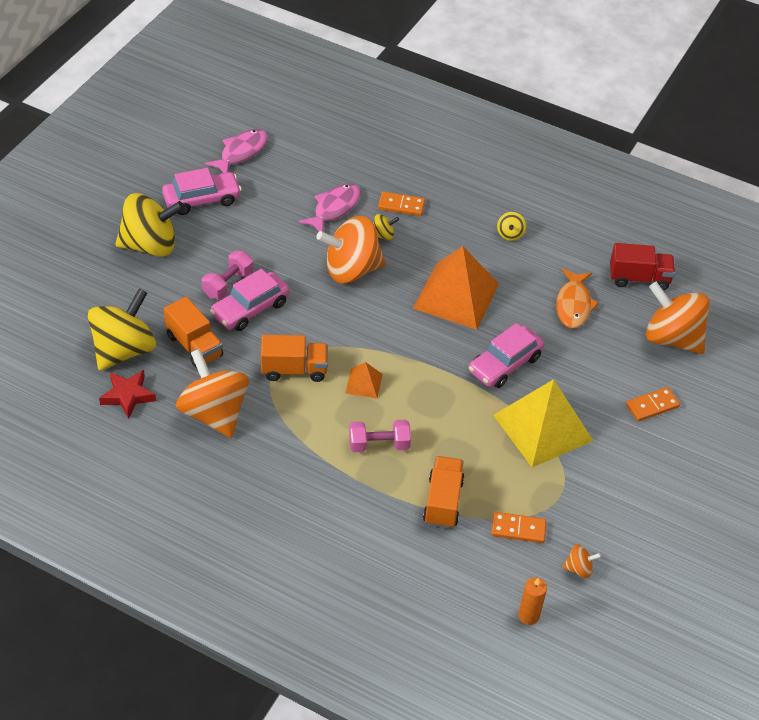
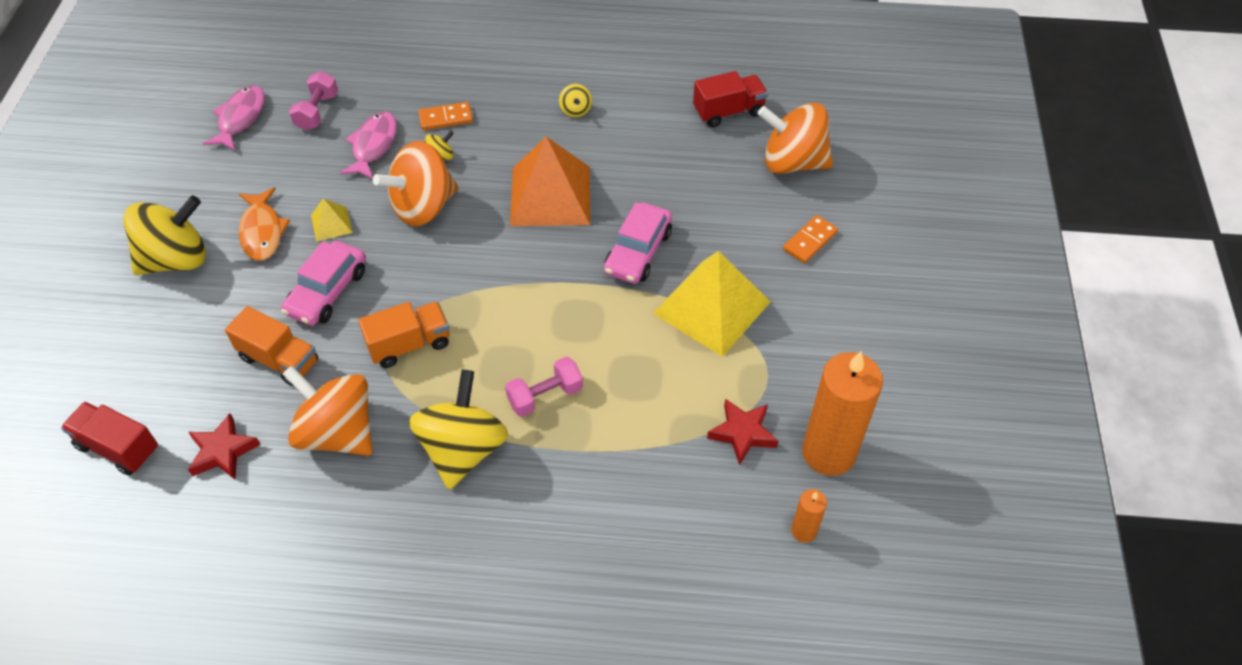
camera: 20 degrees left, 5 degrees up
yellow spinning top [88,289,156,371] -> yellow spinning top moved to [409,370,509,489]
pink car [162,168,242,215] -> none
pink dumbbell [202,251,253,299] -> pink dumbbell moved to [289,71,338,131]
orange pyramid [345,362,383,399] -> none
orange truck [423,456,464,528] -> none
orange domino [491,512,546,543] -> red star [707,399,778,465]
orange fish [556,268,599,328] -> orange fish moved to [239,187,290,261]
orange spinning top [563,544,601,578] -> orange candle [802,352,883,476]
none -> red truck [61,402,158,476]
none -> yellow pyramid [311,199,353,242]

